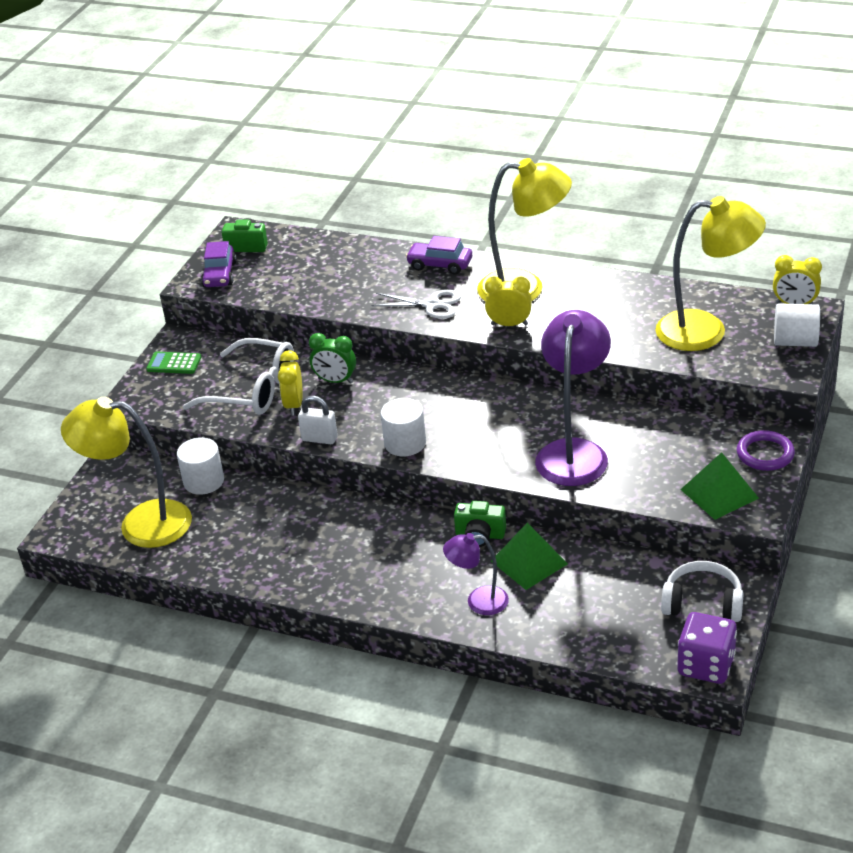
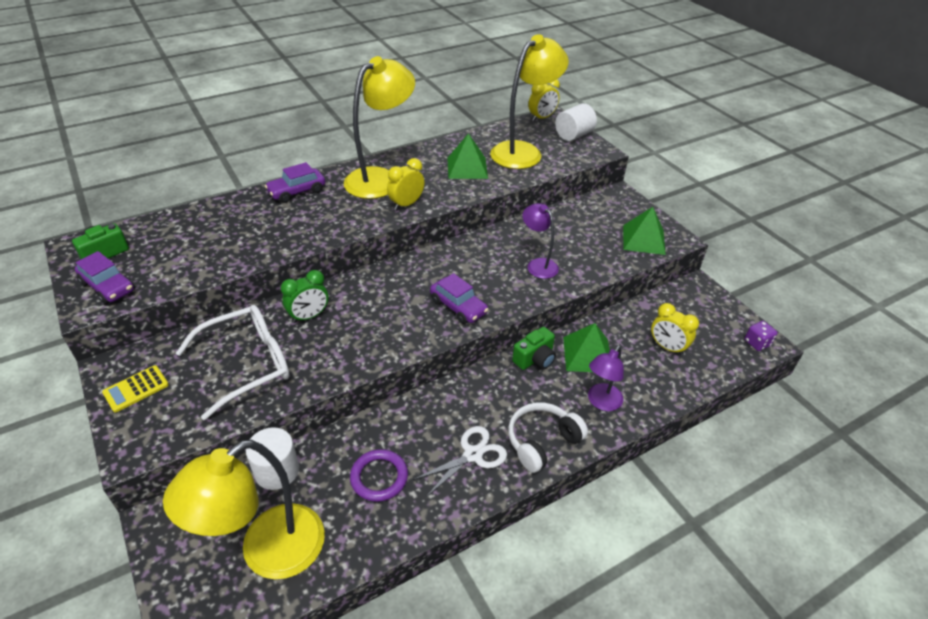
camera: 55 degrees left, 5 degrees up
green calculator [146,351,201,374] -> yellow calculator [102,365,169,413]
yellow clock [278,350,302,416] -> yellow clock moved to [651,303,699,356]
white padlock [298,396,338,444] -> none
white scissors [372,290,461,319] -> white scissors moved to [413,426,507,497]
white cylinder [380,398,426,456] -> none
purple lamp [535,310,611,486] -> purple lamp [522,203,559,279], size x0.54
white headphones [661,561,744,622] -> white headphones moved to [508,402,588,473]
purple dice [677,612,737,684] -> purple dice [745,321,778,351], size x0.55
purple ring [737,430,795,471] -> purple ring moved to [350,449,408,502]
none -> purple car [430,273,489,324]
none -> green pyramid [447,133,488,179]

